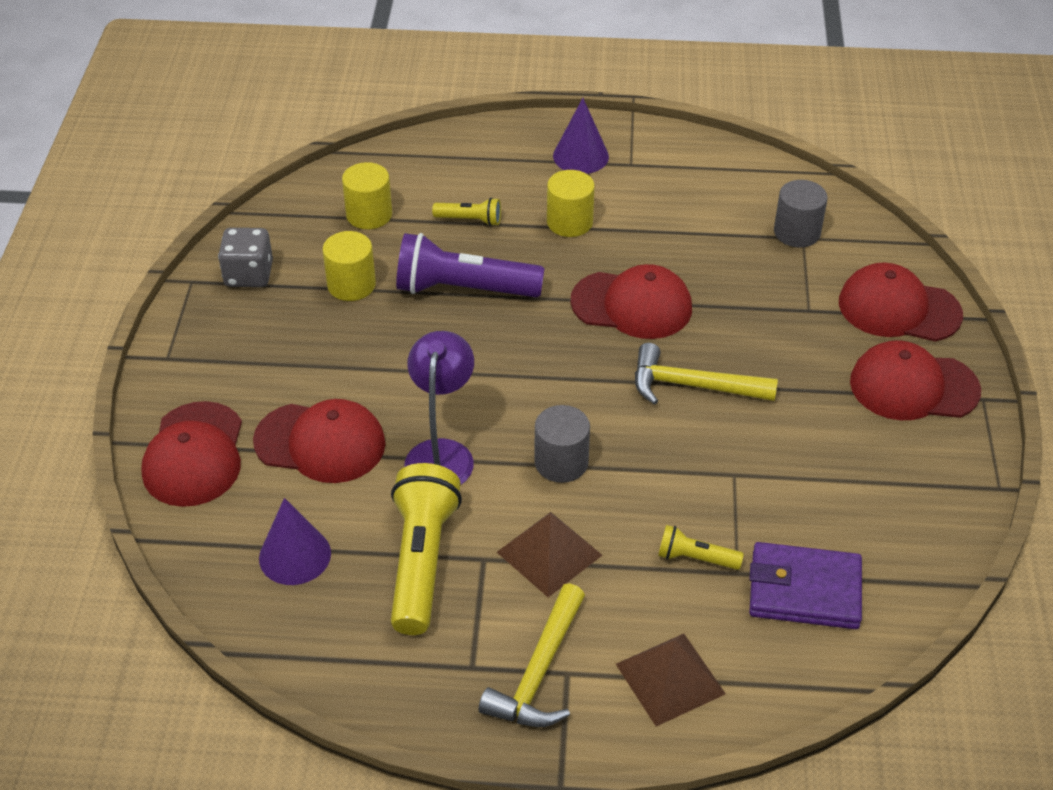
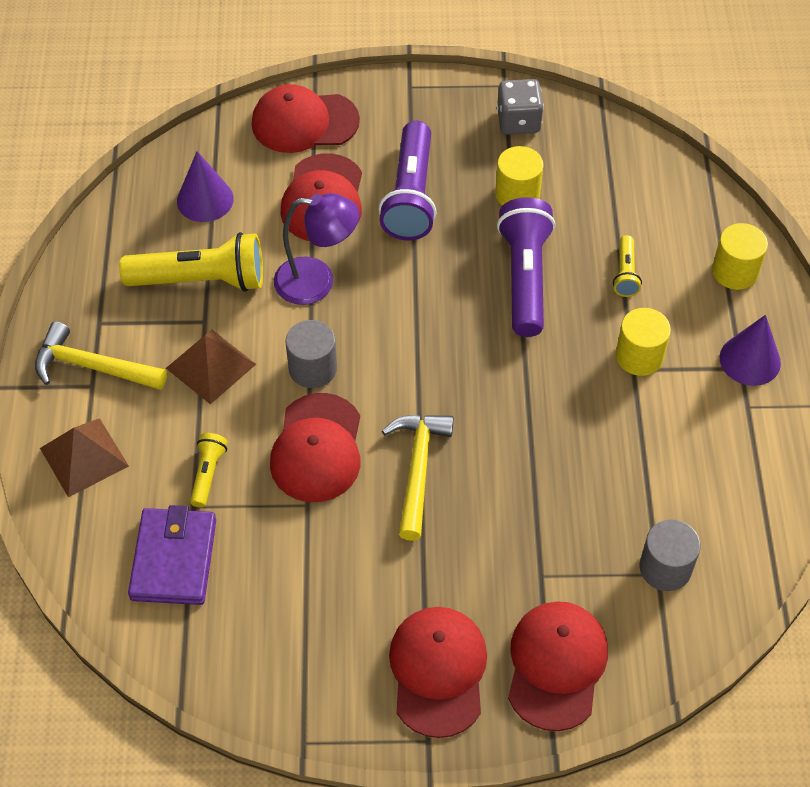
camera: 85 degrees right, 10 degrees up
yellow cylinder [342,162,392,229] -> yellow cylinder moved to [712,223,768,290]
red cap [570,264,692,339] -> red cap moved to [270,393,360,502]
none -> purple flashlight [379,121,436,240]

